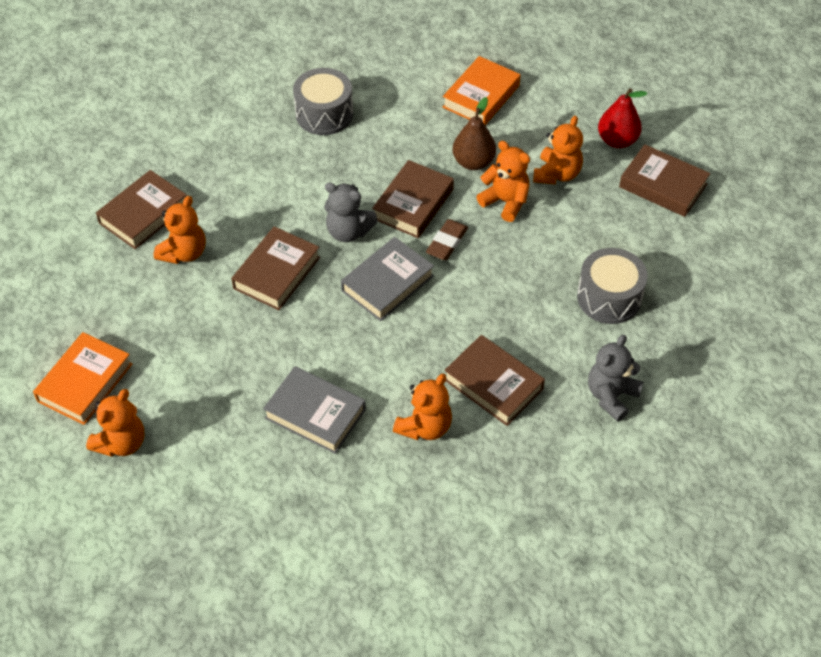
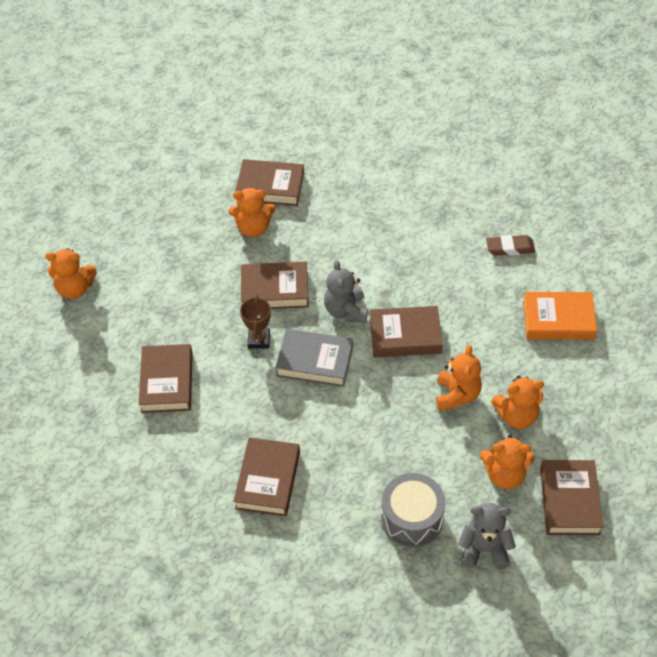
camera: 60 degrees right, 0 degrees up
orange book [33,332,132,425] -> none
grey book [263,366,366,454] -> brown book [139,344,193,413]
grey drum [293,68,353,135] -> none
orange teddy bear [393,374,452,440] -> orange teddy bear moved to [480,435,535,489]
brown eraser [426,219,468,260] -> brown eraser moved to [486,235,535,256]
brown pear [452,97,496,170] -> none
grey teddy bear [588,335,644,422] -> grey teddy bear moved to [458,503,516,569]
red pear [598,88,647,148] -> none
none -> brown trophy [240,295,271,349]

